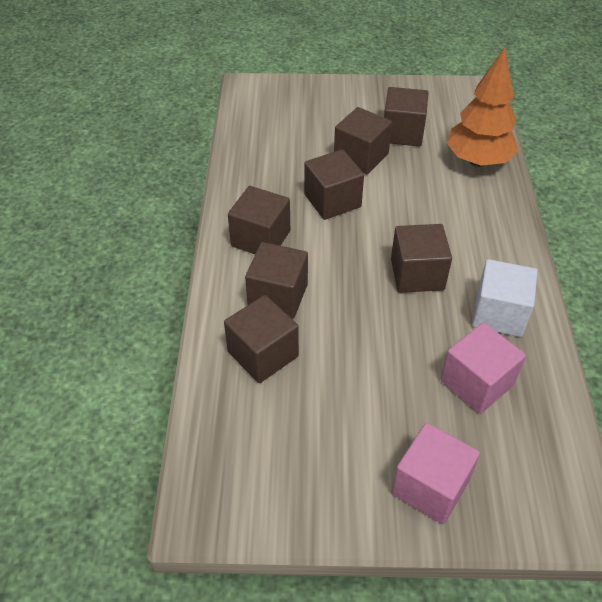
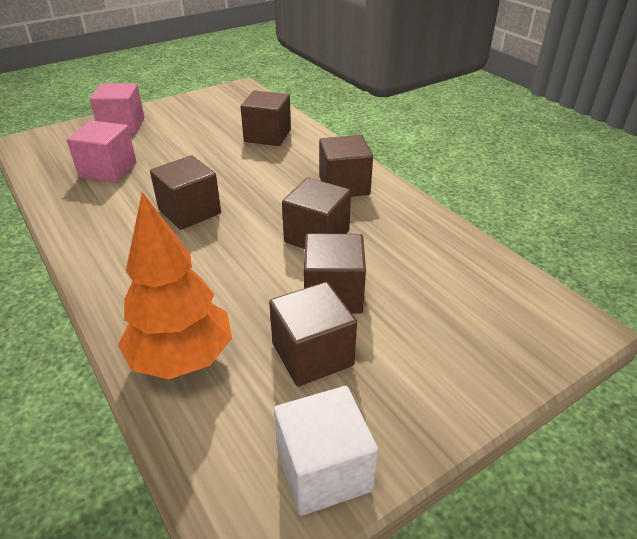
camera: 145 degrees right, 10 degrees down
brown cube [245,242,308,318] -> none
white cube [472,259,538,337] -> white cube moved to [274,386,378,516]

